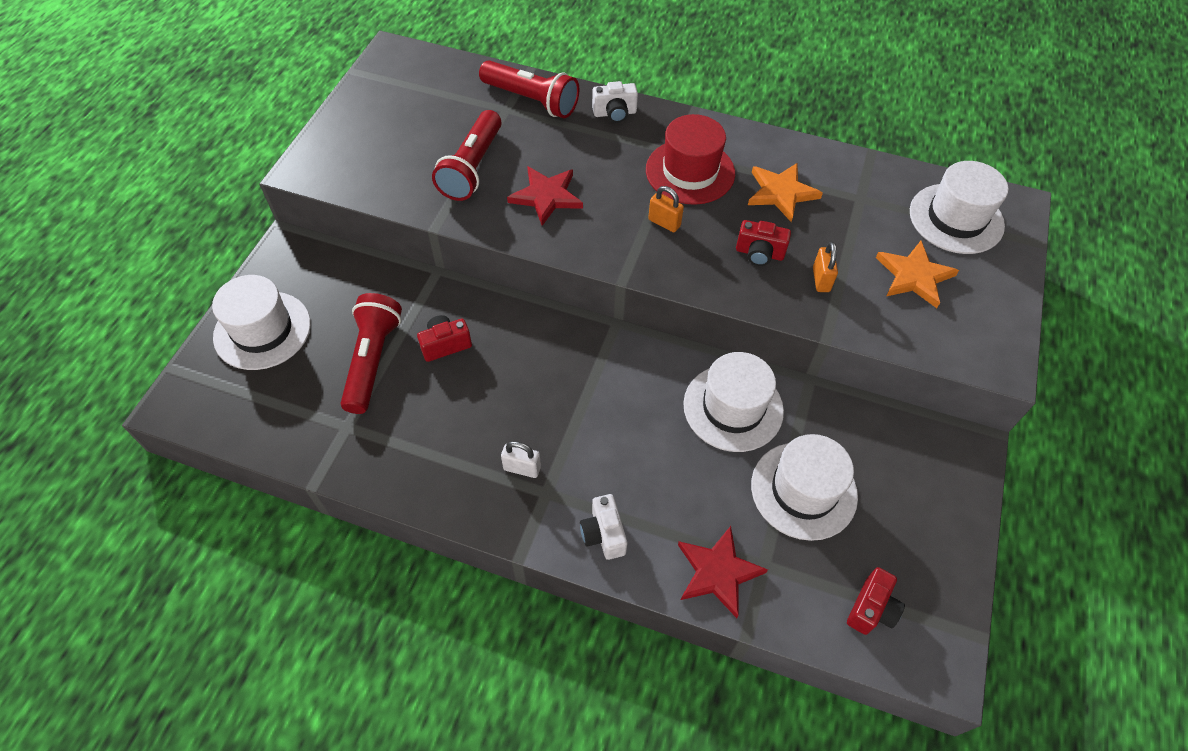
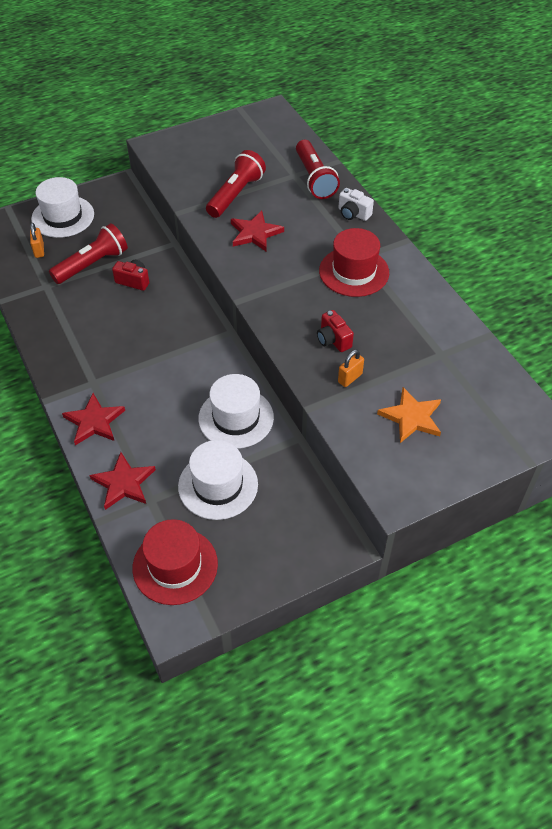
camera: 45 degrees right, 5 degrees down
red flashlight [432,110,502,201] -> red flashlight turned 150 degrees clockwise [206,150,266,218]
white padlock [501,441,541,478] -> none
white camera [580,494,627,560] -> red star [62,393,125,445]
orange padlock [648,186,684,232] -> orange padlock moved to [30,223,44,258]
orange star [748,163,823,222] -> none
red camera [847,567,905,635] -> red hat [133,519,218,605]
white hat [910,161,1008,254] -> none

